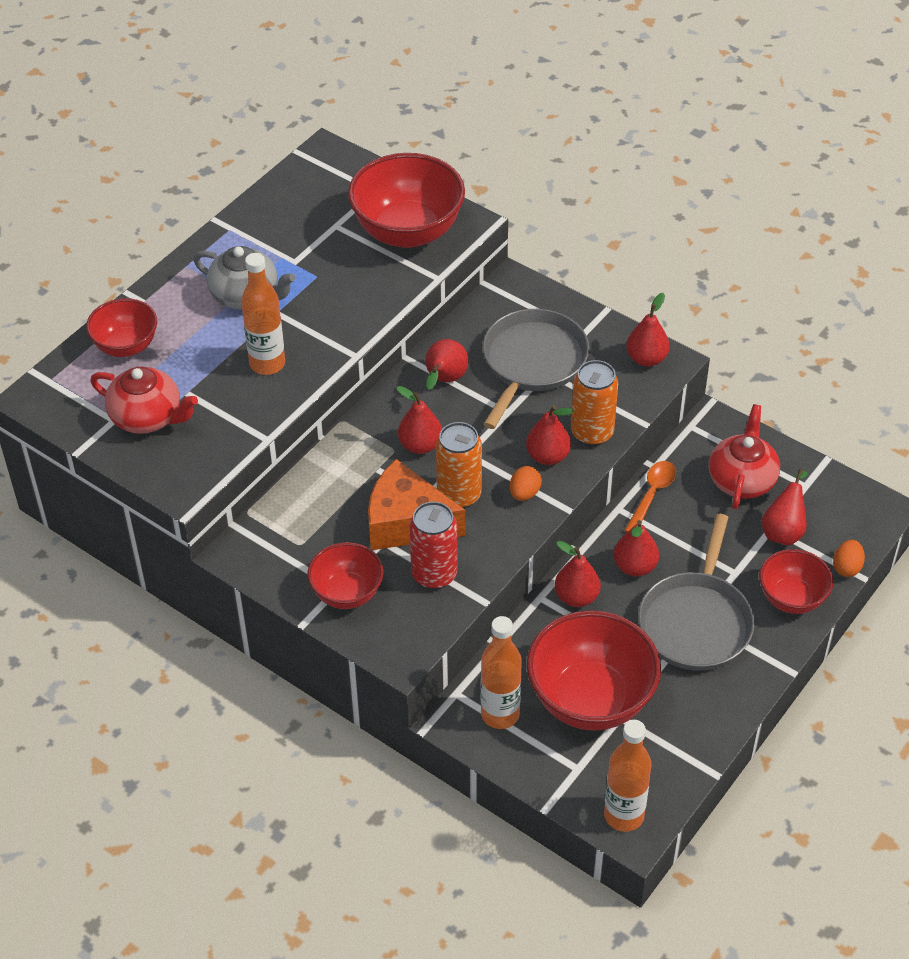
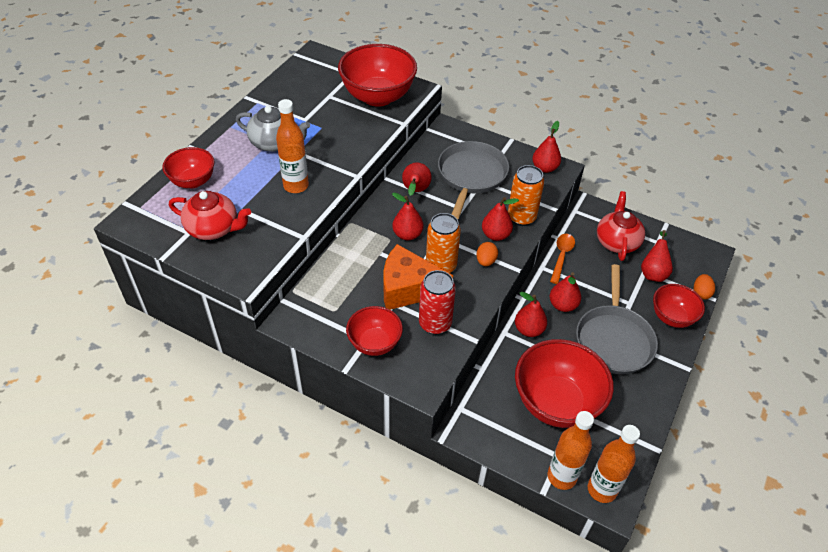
camera: 10 degrees left, 0 degrees up
orange bottle [481,616,522,729] -> orange bottle moved to [548,411,594,490]

